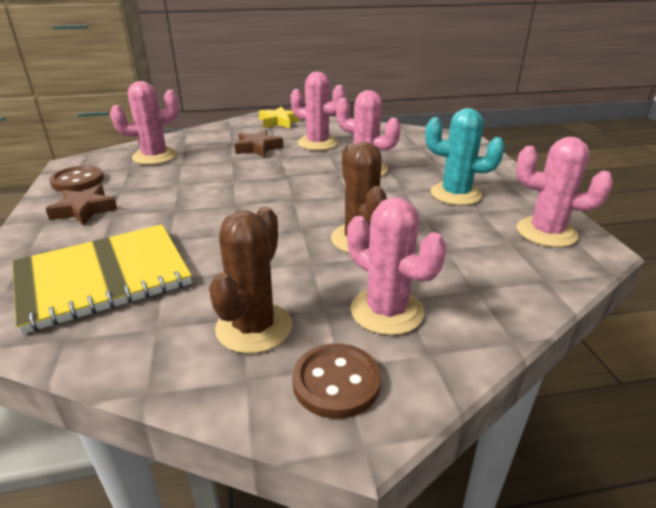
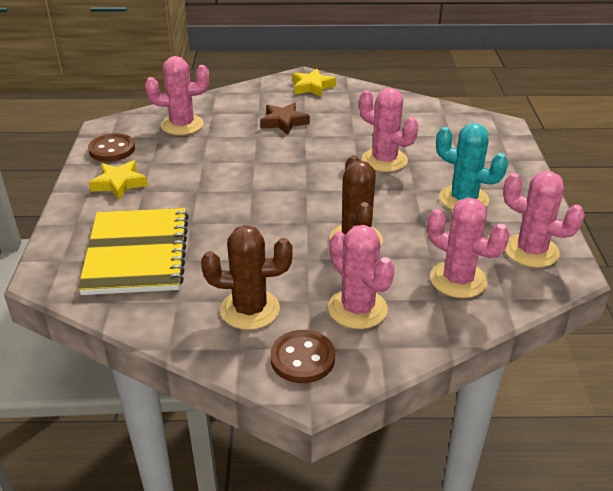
camera: 10 degrees right, 5 degrees up
yellow notebook [12,224,192,334] -> yellow notebook turned 75 degrees counterclockwise [78,208,189,295]
brown star [46,185,118,225] -> yellow star [89,160,148,200]
brown cactus [209,207,292,354] -> brown cactus turned 60 degrees clockwise [201,225,293,330]
pink cactus [291,72,346,150] -> pink cactus moved to [427,198,510,298]

